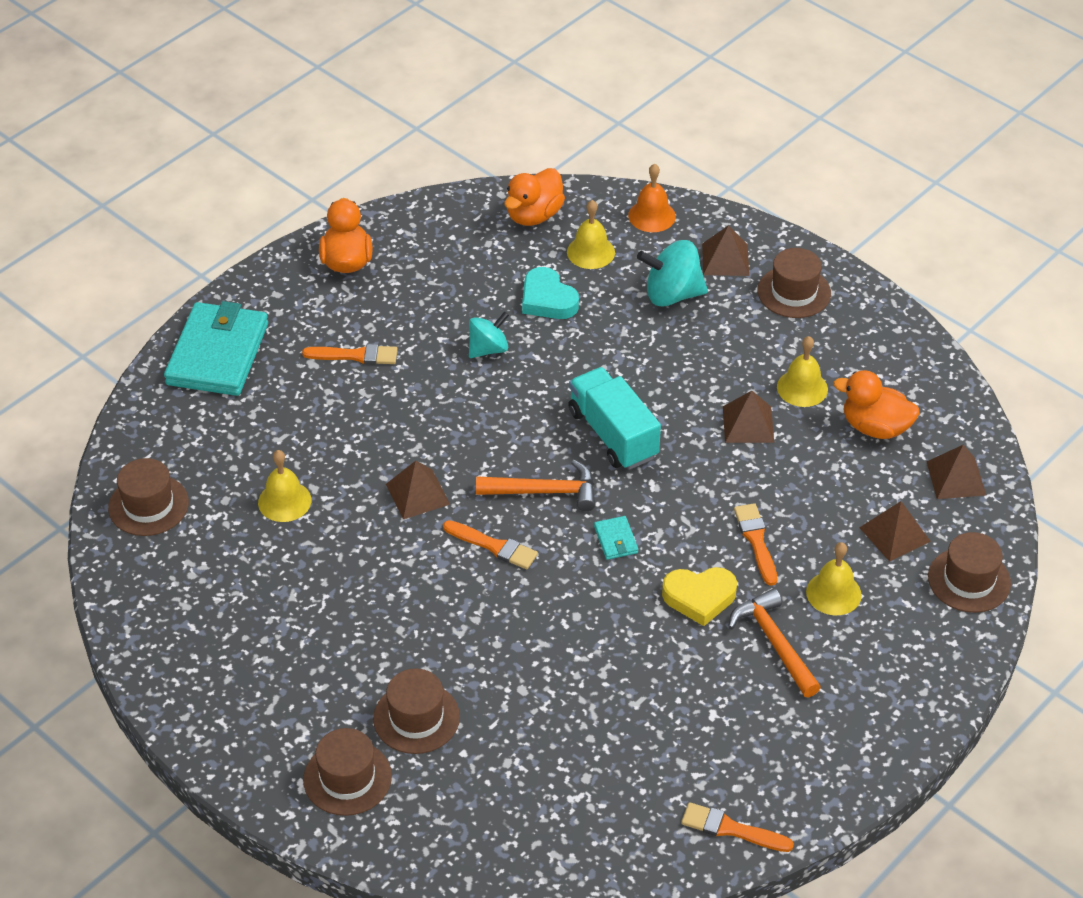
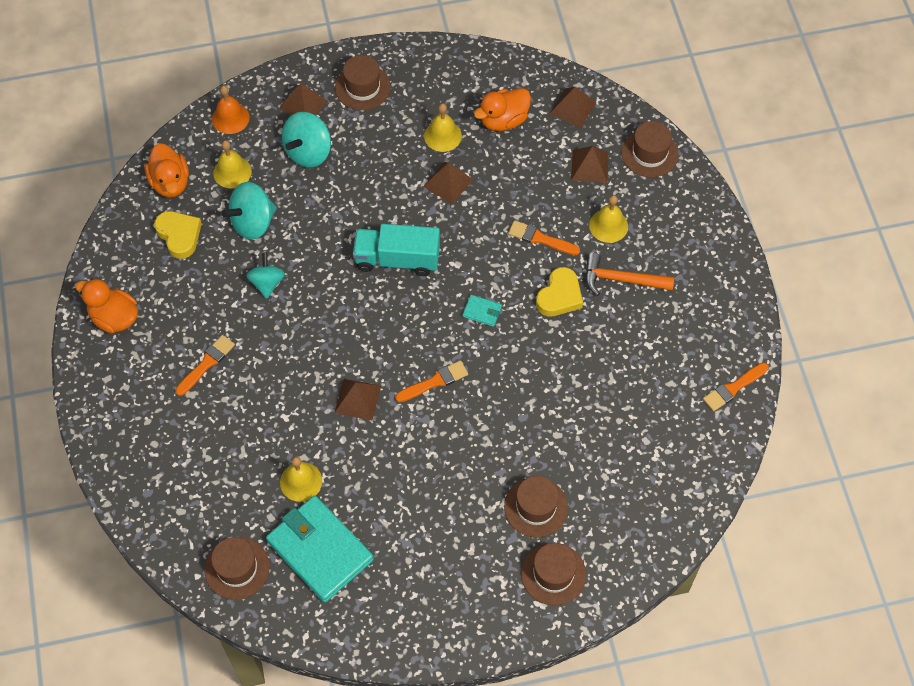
camera: 55 degrees left, 15 degrees up
turquoise wallet [164,301,268,396] -> turquoise wallet moved to [266,496,374,602]
orange hammer [476,460,595,511] -> none
turquoise heart [522,267,579,319] -> turquoise spinning top [222,182,277,240]
none -> yellow heart [154,211,202,259]

